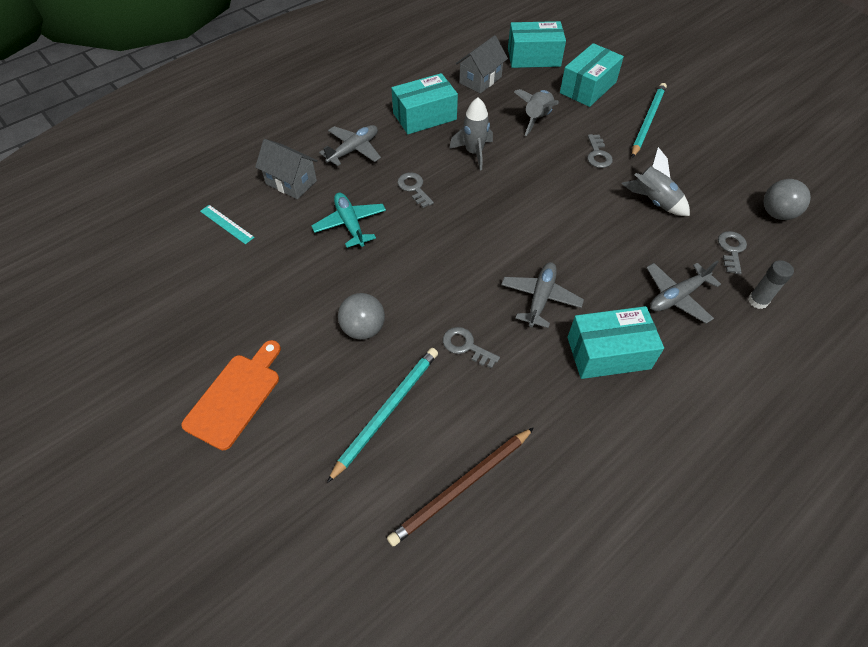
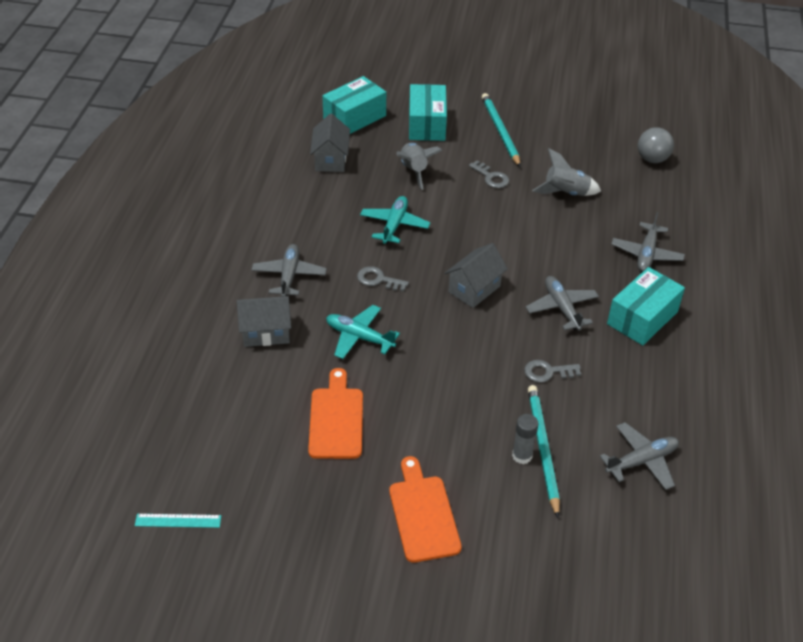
camera: 40 degrees left, 10 degrees down
turquoise ruler [200,205,255,244] -> turquoise ruler moved to [135,514,221,528]
grey ball [338,293,385,340] -> none
brown pencil [387,428,534,546] -> grey plane [600,422,679,490]
turquoise box [392,73,458,134] -> none
grey rocket [449,97,493,170] -> turquoise plane [360,196,430,244]
grey key [718,231,747,274] -> none
grey glue stick [748,260,794,309] -> grey glue stick moved to [512,414,539,464]
none -> orange cutting board [308,368,363,459]
none -> grey house [445,243,508,308]

